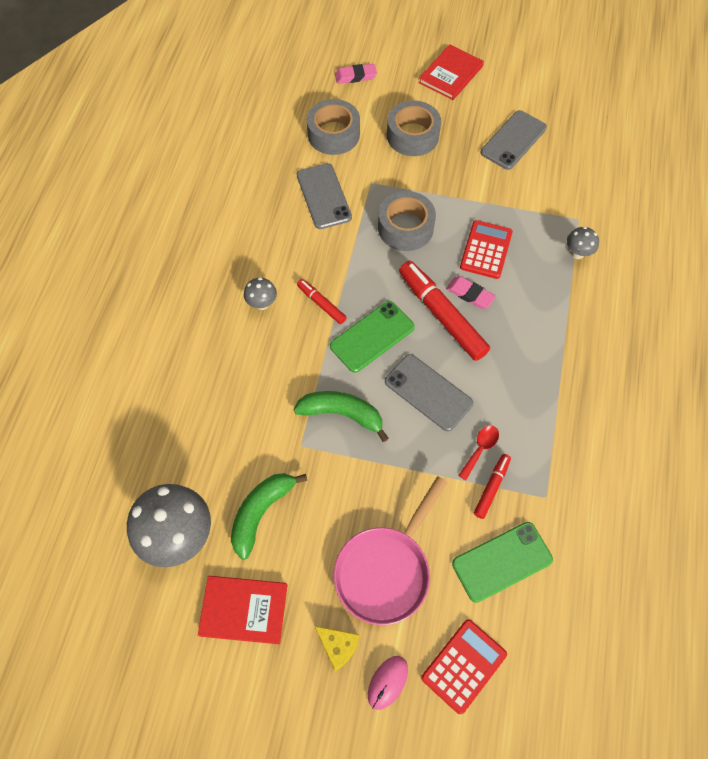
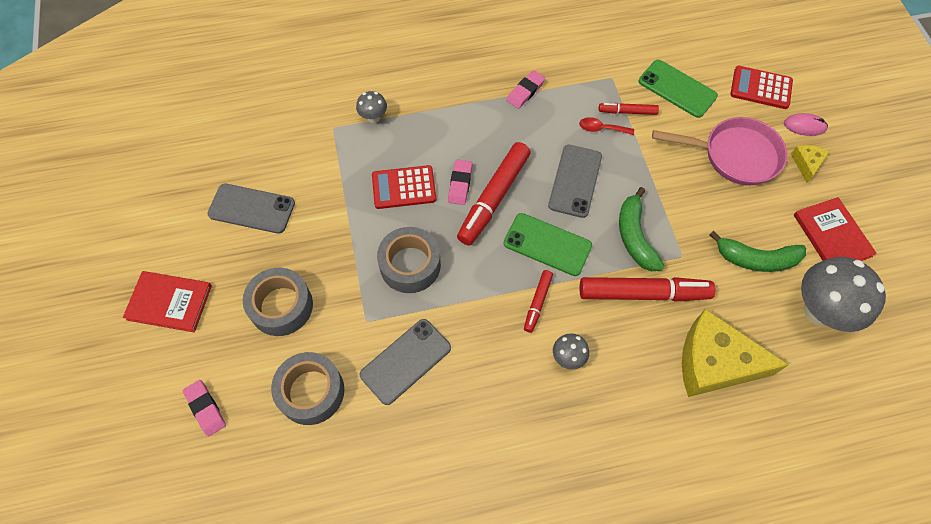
camera: 115 degrees left, 0 degrees up
none -> pink eraser [507,70,545,109]
none -> red marker [580,277,715,302]
none -> yellow cheese [682,309,789,397]

